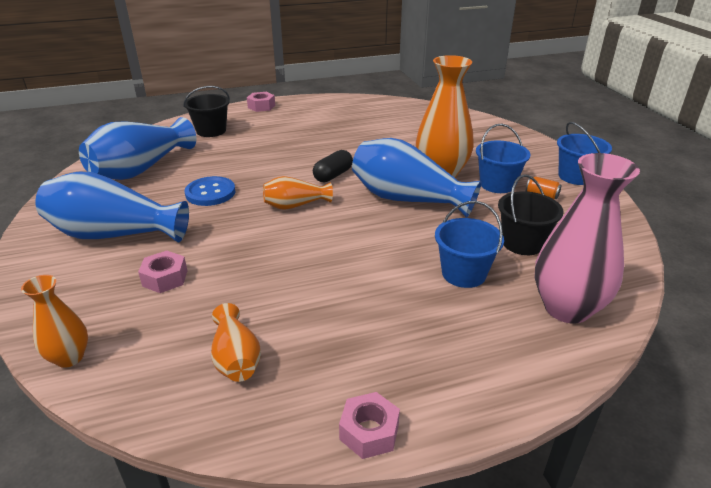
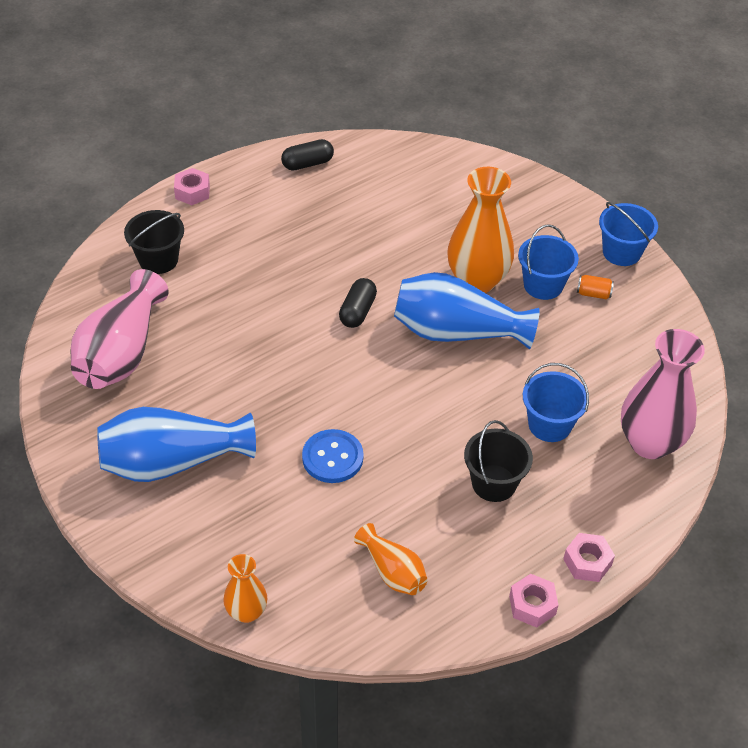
camera: 20 degrees left, 15 degrees up
blue vase [79,117,196,180] -> pink vase [70,269,169,389]
pink nut [138,251,187,293] -> pink nut moved to [563,533,615,582]
blue button [185,176,235,206] -> blue button moved to [302,429,364,483]
orange vase [263,176,333,210] -> none
black bucket [498,174,564,255] -> black bucket moved to [464,420,533,502]
none -> black capsule [281,139,334,171]

